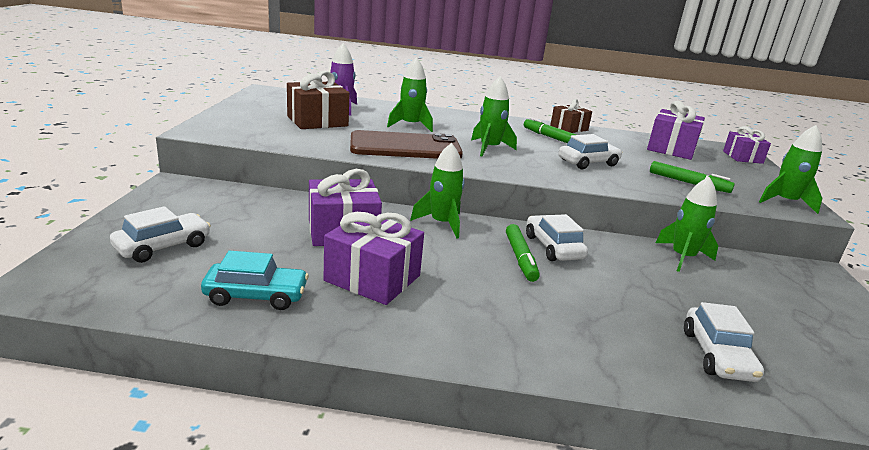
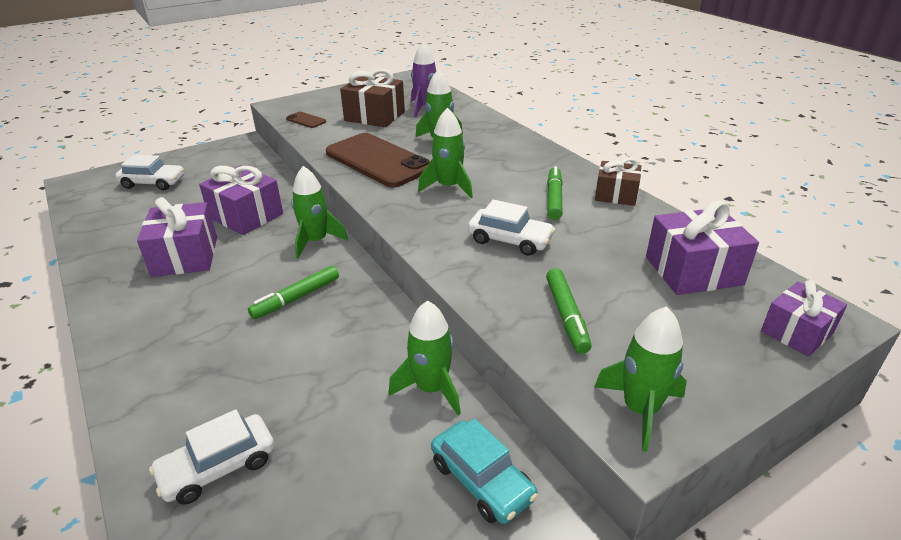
camera: 55 degrees right, 10 degrees up
turquoise car [201,251,309,310] -> turquoise car moved to [431,418,538,524]
white car [526,214,588,261] -> none
none -> brown phone [286,112,326,128]

